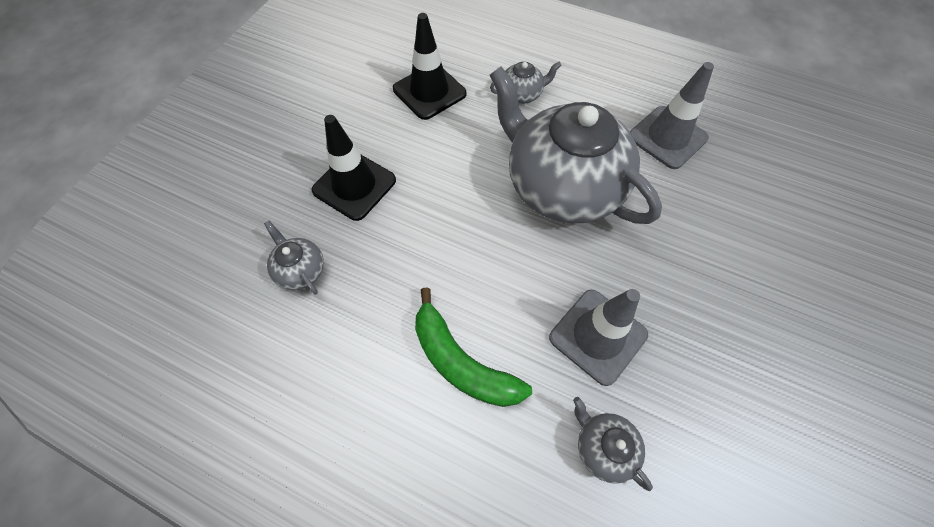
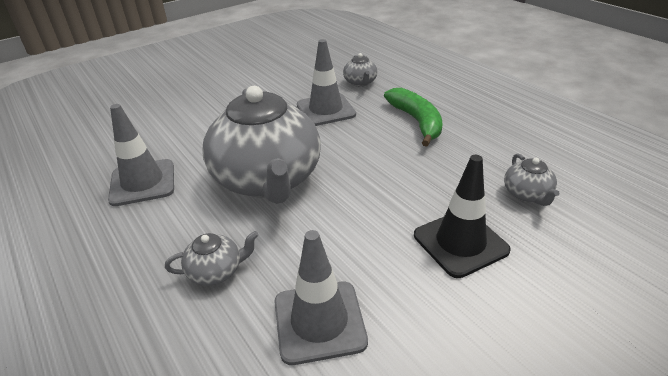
camera: 150 degrees left, 25 degrees down
black traffic cone [393,13,466,120] -> grey traffic cone [275,230,368,365]
grey teapot [490,62,562,104] -> grey teapot turned 150 degrees clockwise [165,231,259,286]

